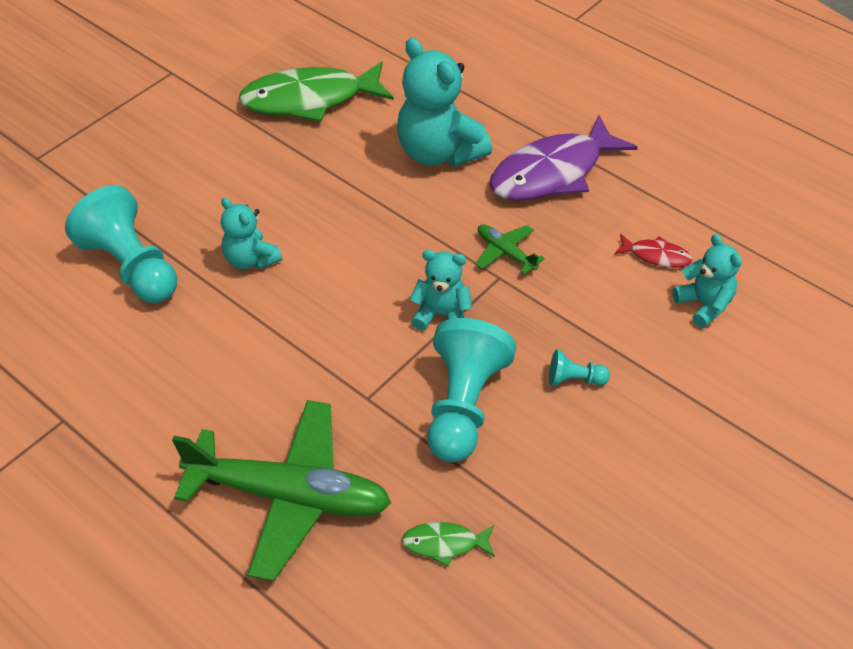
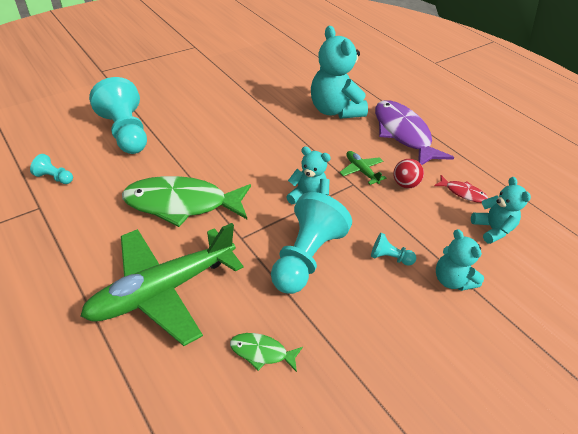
camera: 10 degrees right, 5 degrees down
green plane [172,400,391,581] -> green plane turned 120 degrees clockwise [80,223,244,346]
turquoise teddy bear [221,197,282,269] -> turquoise teddy bear moved to [436,229,484,291]
green fish [239,61,394,122] -> green fish moved to [122,176,251,227]
purple fish [489,115,638,201] -> purple fish turned 90 degrees clockwise [375,100,454,165]
none -> turquoise pawn [30,154,73,184]
none -> red ball [393,159,424,188]

